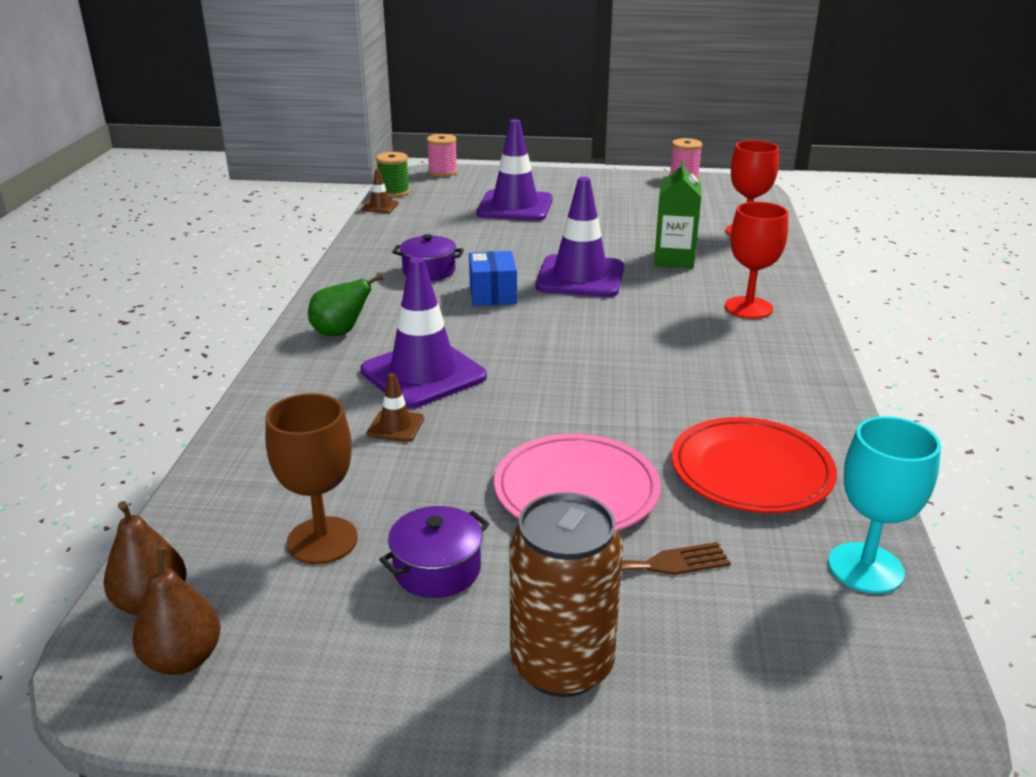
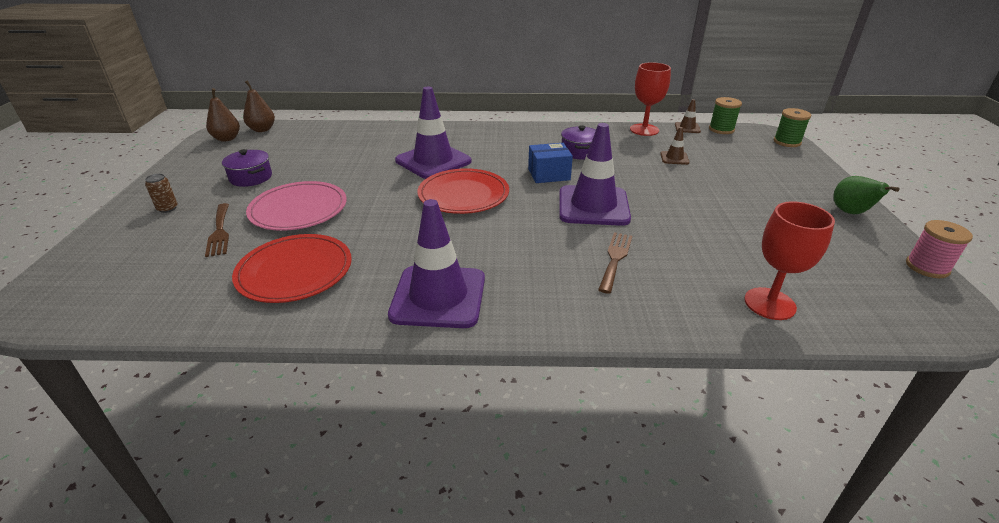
camera: 85 degrees right, 5 degrees up
brown goblet [265,393,358,564] -> none
green pear [308,274,384,336] -> green pear moved to [833,176,900,214]
brown traffic cone [367,373,424,442] -> brown traffic cone moved to [660,127,689,165]
pink spool [427,134,458,177] -> green spool [774,108,811,147]
purple traffic cone [476,119,553,221] -> purple traffic cone moved to [388,199,485,328]
brown can [510,492,623,697] -> brown can [145,174,178,213], size x0.42
green carton [654,160,701,268] -> none
red goblet [725,202,788,319] -> red goblet moved to [630,62,671,136]
turquoise goblet [828,416,941,594] -> none
none -> red plate [418,168,509,214]
none -> brown fork [598,232,632,294]

